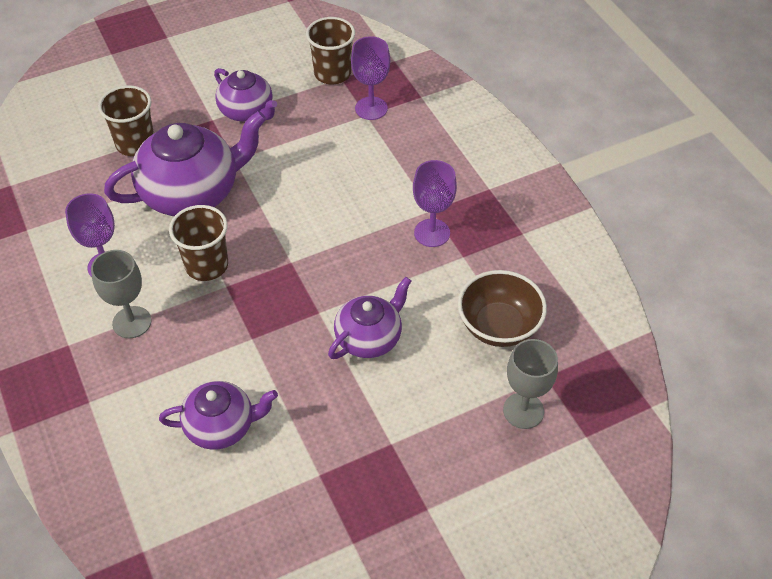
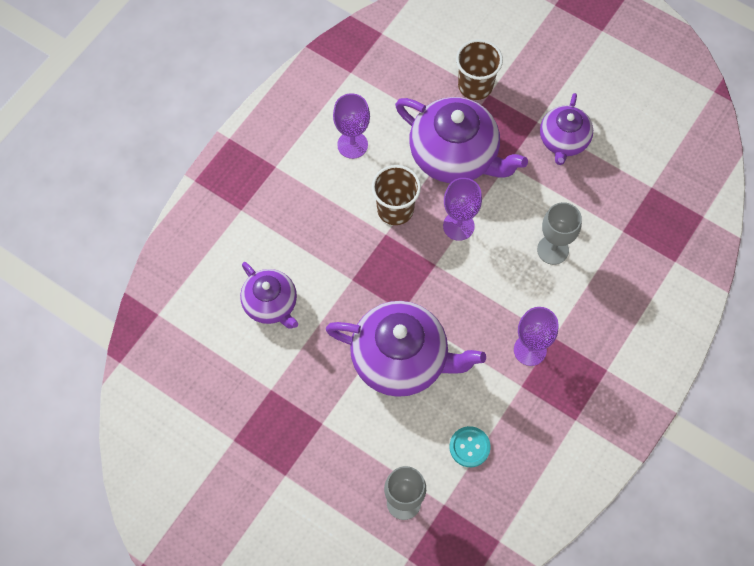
camera: 60 degrees right, 15 degrees up
grey goblet [91,250,151,338] -> grey goblet moved to [537,202,582,265]
brown cup [306,17,355,84] -> none
purple teapot [328,277,411,359] -> purple teapot [326,301,486,397], size x1.68
purple goblet [351,36,390,120] -> purple goblet moved to [443,178,482,241]
brown bowl [458,270,547,347] -> turquoise button [449,426,491,467]

